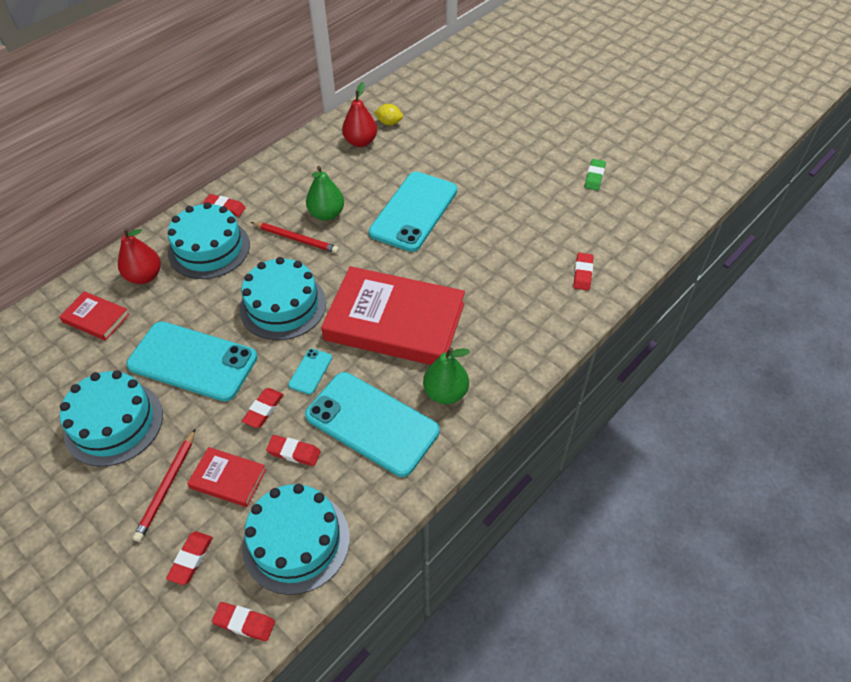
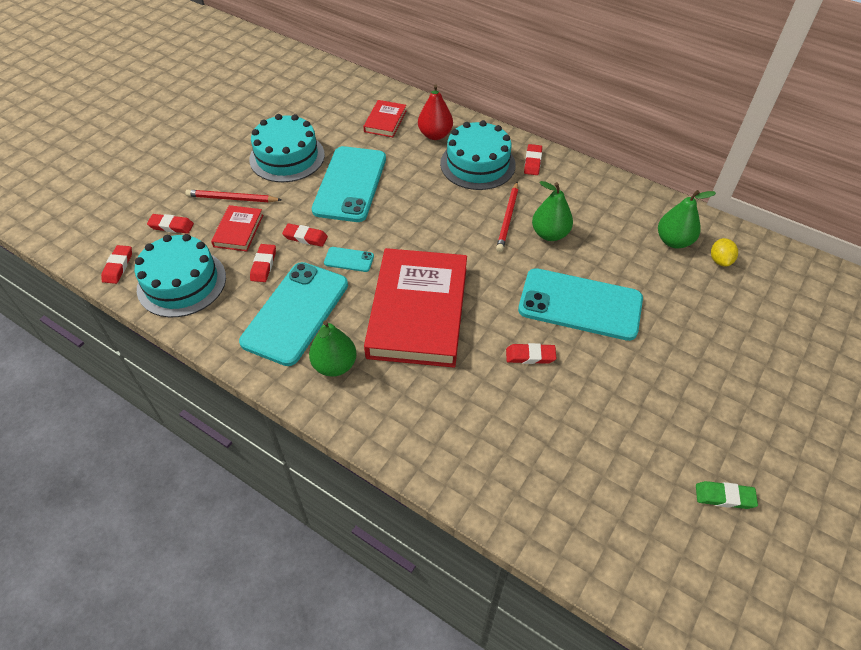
camera: 80 degrees right, 0 degrees up
turquoise cake [239,257,326,340] -> none
red pear [342,82,377,147] -> green pear [658,190,716,249]
red eraser [573,253,593,290] -> red eraser moved to [506,343,556,364]

